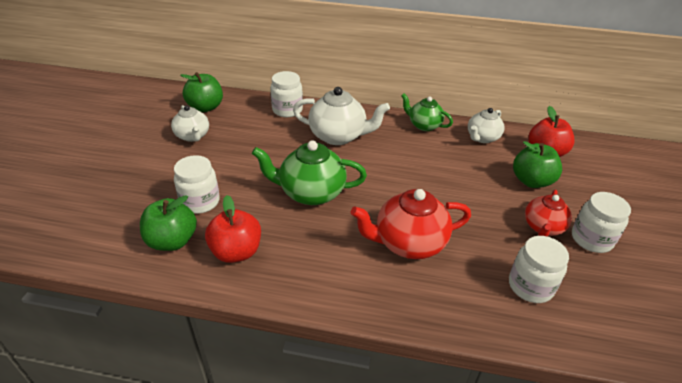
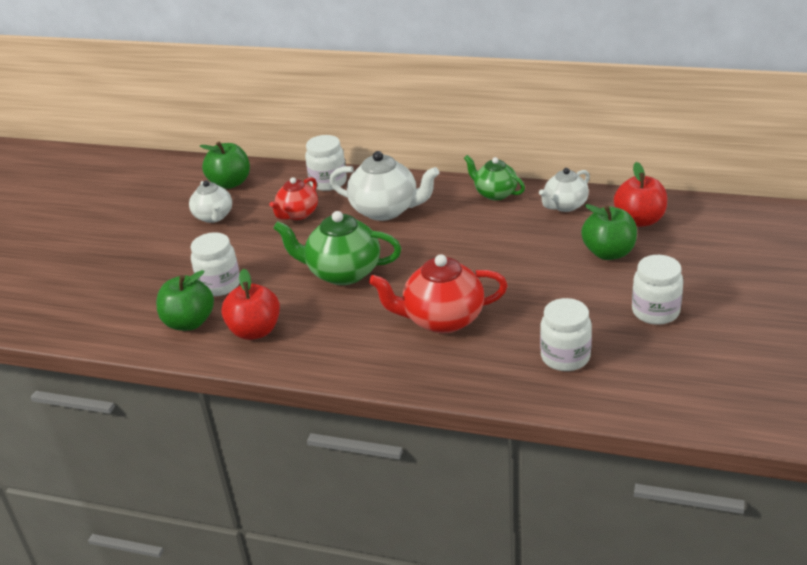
camera: 10 degrees right, 5 degrees down
red teapot [525,190,572,237] -> red teapot moved to [269,177,318,220]

